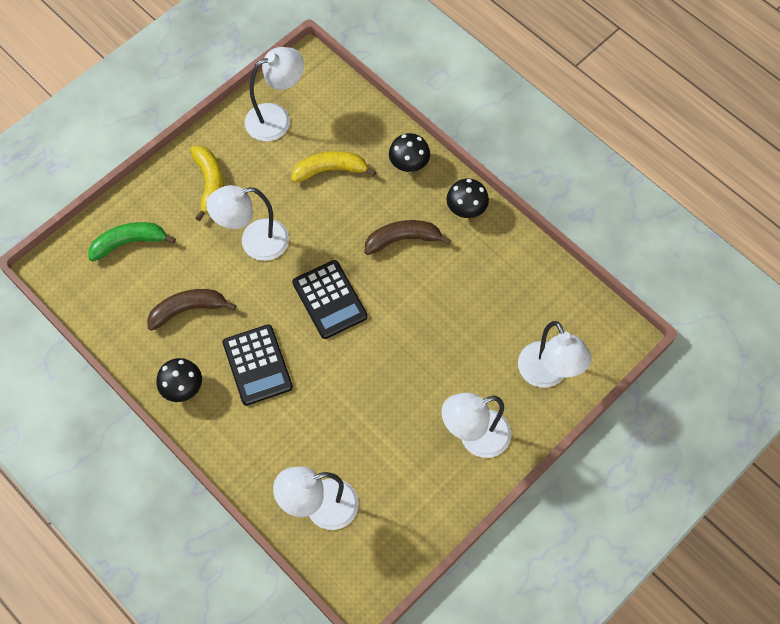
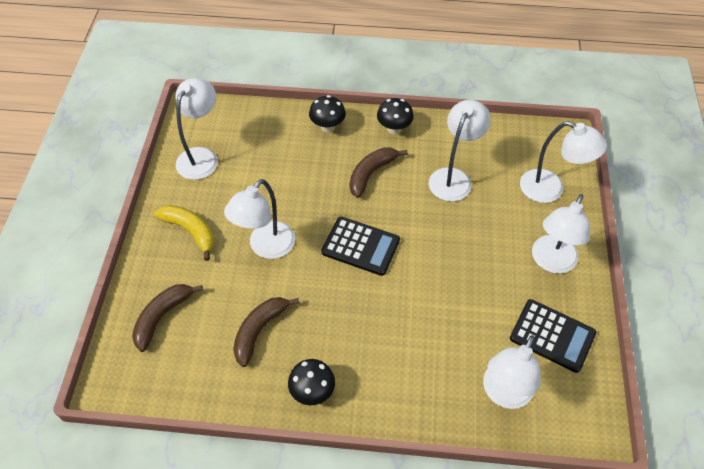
camera: 40 degrees left, 10 degrees down
green banana [88,222,176,262] -> brown banana [132,284,203,352]
black calculator [223,324,293,406] -> black calculator moved to [510,299,596,373]
yellow banana [291,151,376,183] -> none
none -> white lamp [429,100,491,202]

